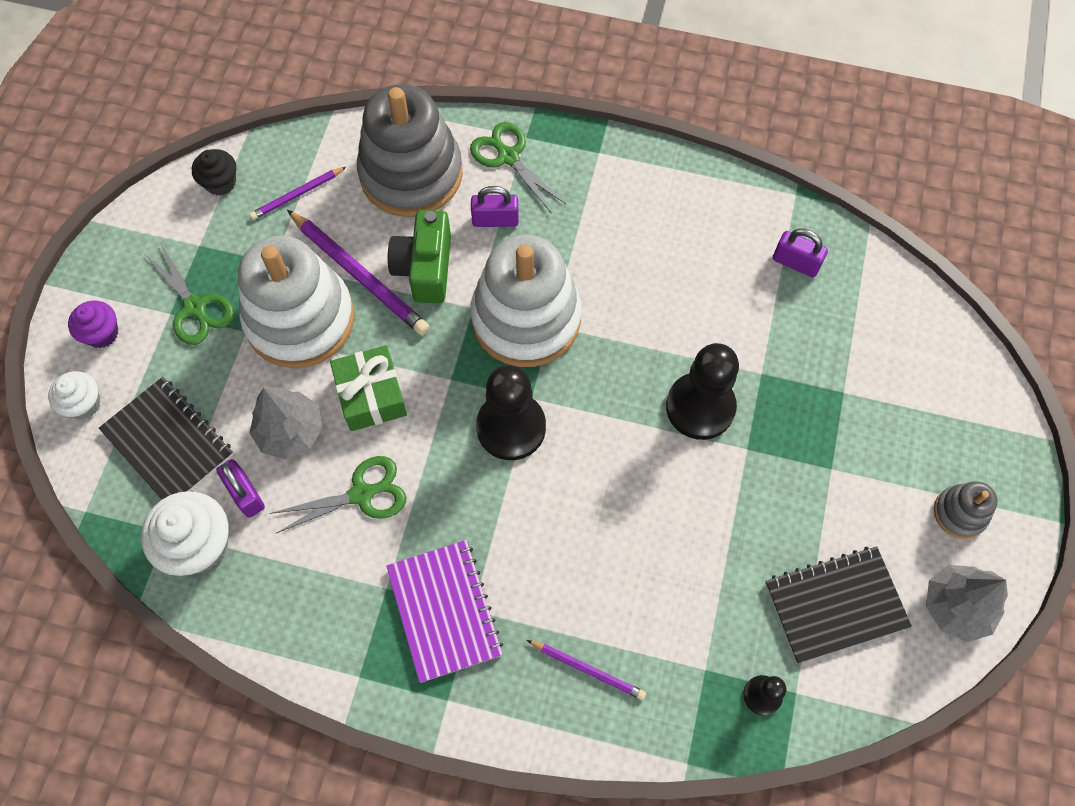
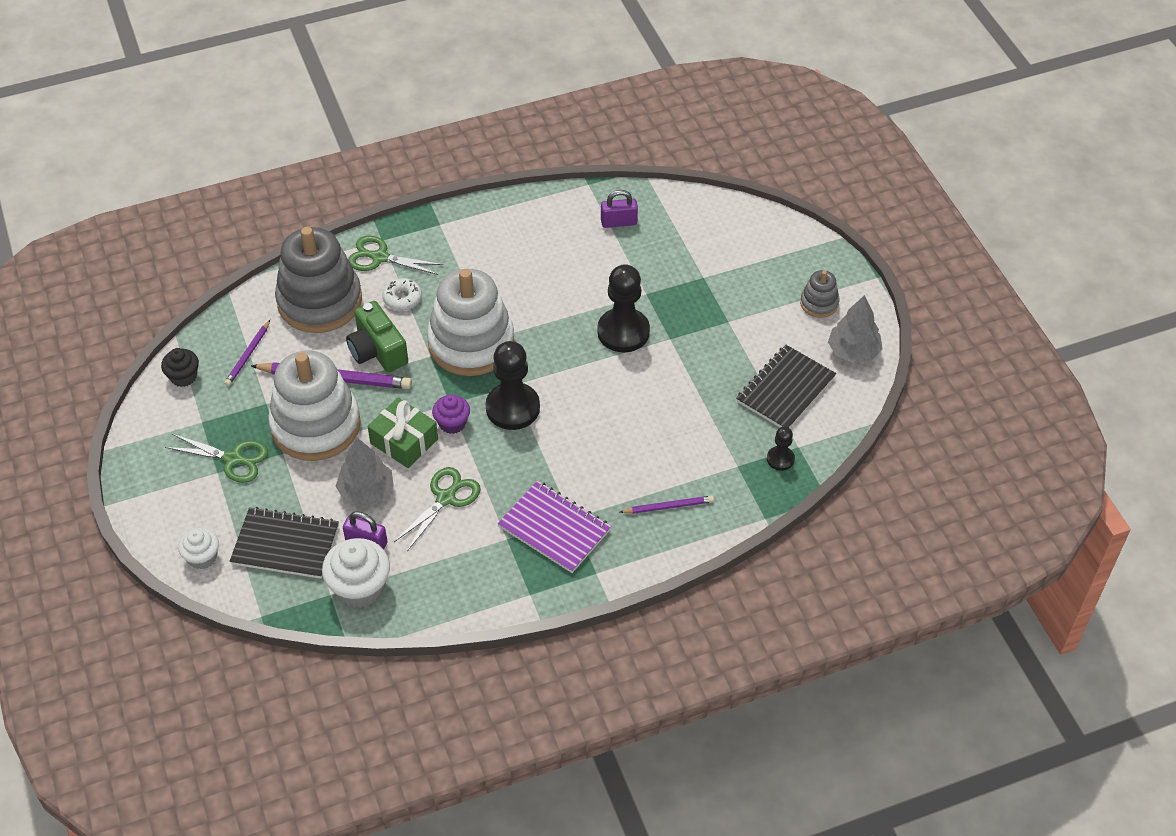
camera: 35 degrees left, 15 degrees down
purple cupcake [68,300,118,348] -> purple cupcake moved to [432,395,470,434]
purple padlock [471,186,519,227] -> white donut [382,278,422,311]

